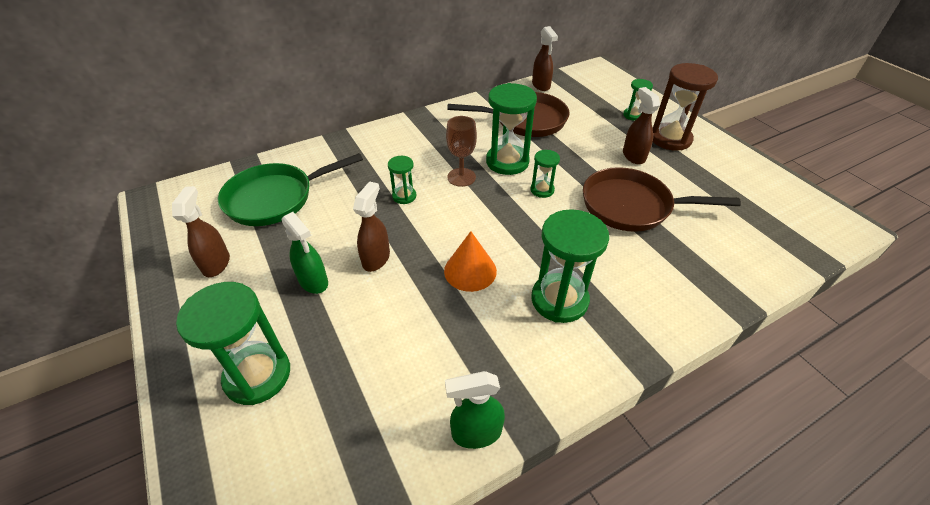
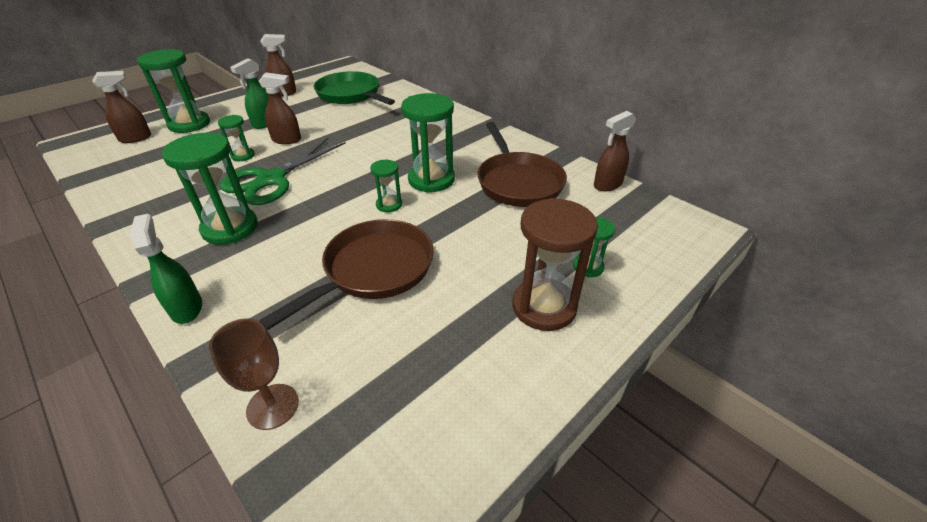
camera: 75 degrees right, 5 degrees down
green hourglass [388,156,416,204] -> green hourglass moved to [218,115,255,161]
orange cone [444,231,497,292] -> green scissors [220,138,346,205]
green spray bottle [445,371,505,449] -> green spray bottle moved to [130,214,202,324]
brown goblet [446,116,477,187] -> brown goblet moved to [209,318,299,430]
brown pan [583,167,741,232] -> brown pan turned 45 degrees clockwise [259,219,434,330]
brown spray bottle [623,87,660,164] -> brown spray bottle moved to [92,71,151,143]

